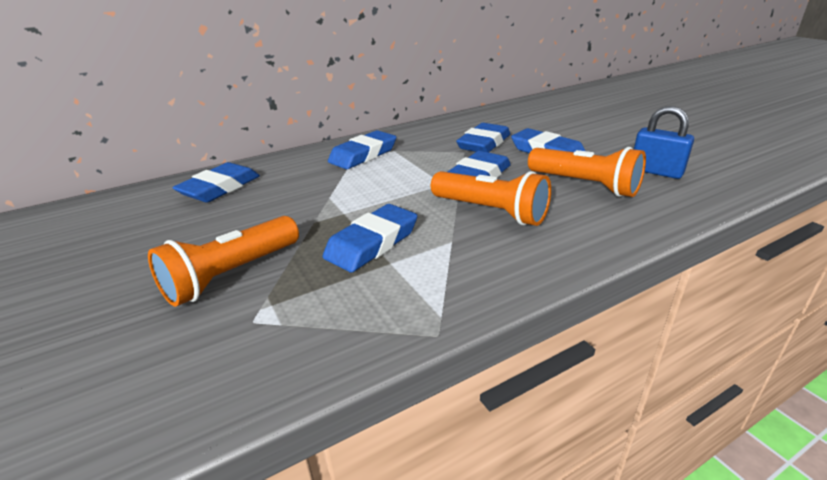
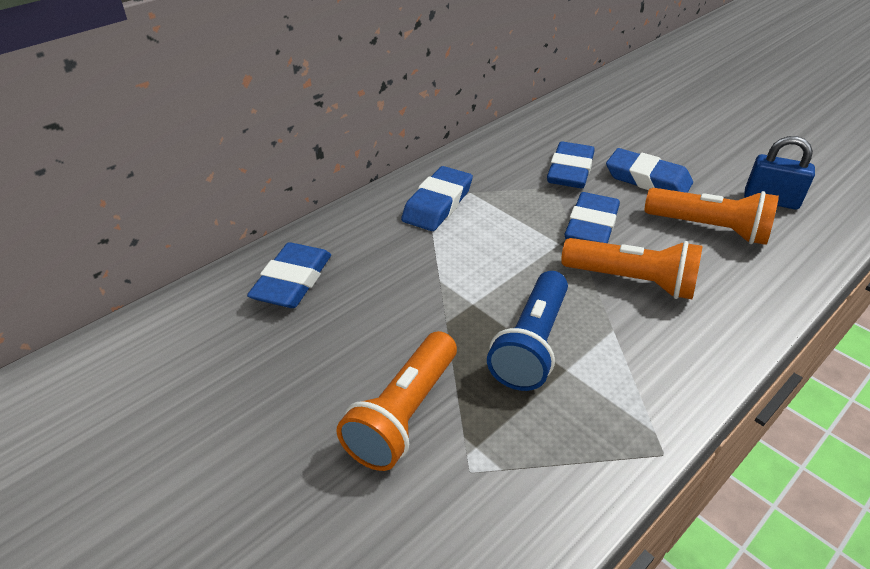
camera: 15 degrees left, 10 degrees up
blue eraser [323,204,417,272] -> blue flashlight [487,271,568,391]

